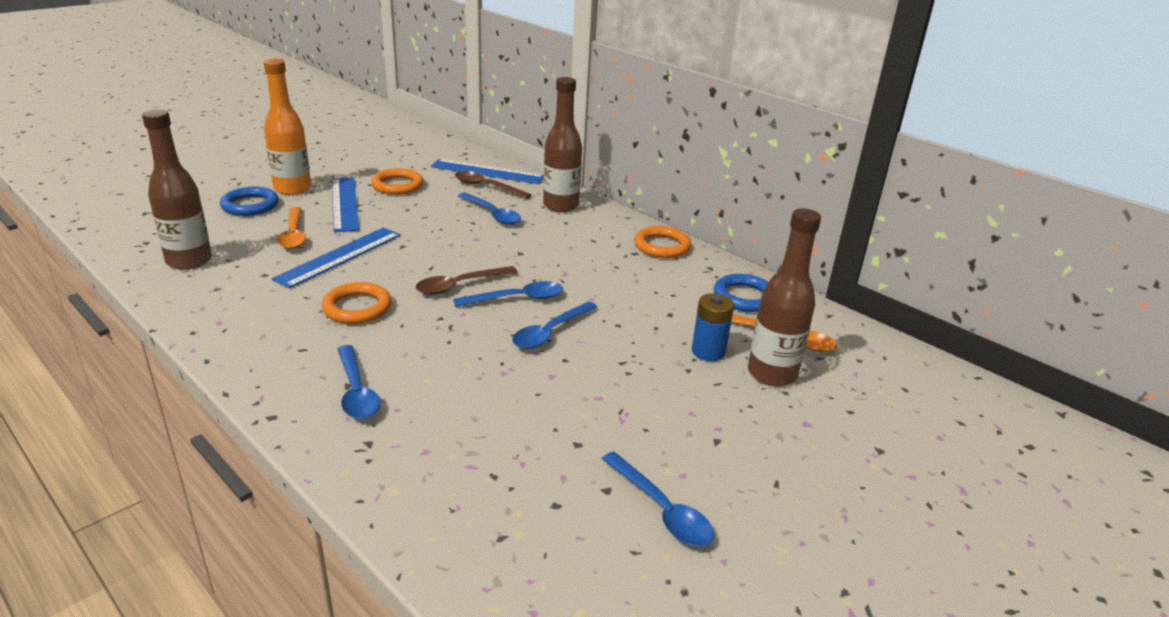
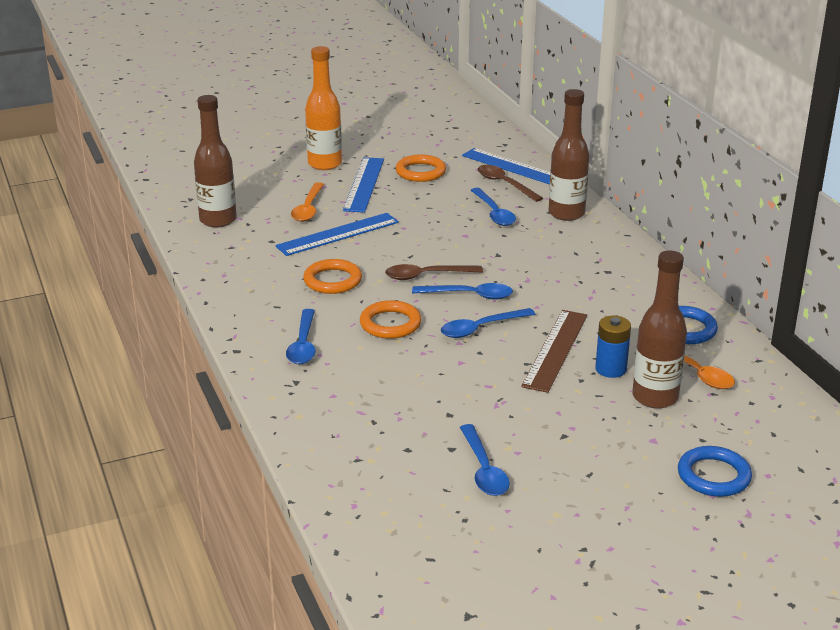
camera: 25 degrees right, 0 degrees up
blue ring [220,187,279,216] -> blue ring moved to [678,446,752,497]
orange ring [634,226,691,258] -> orange ring moved to [360,300,421,339]
none -> brown ruler [521,310,587,393]

